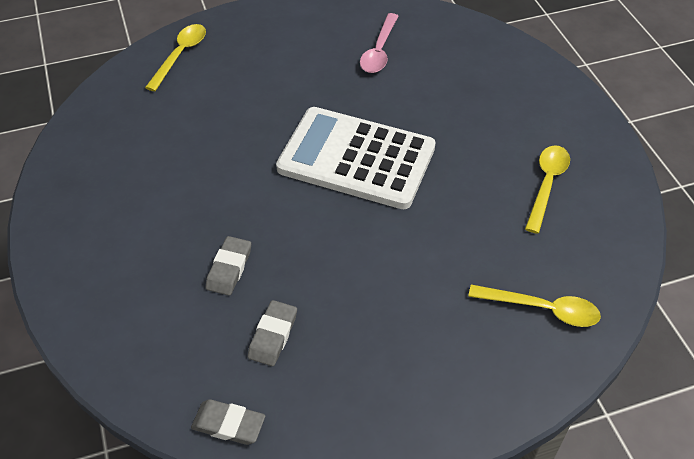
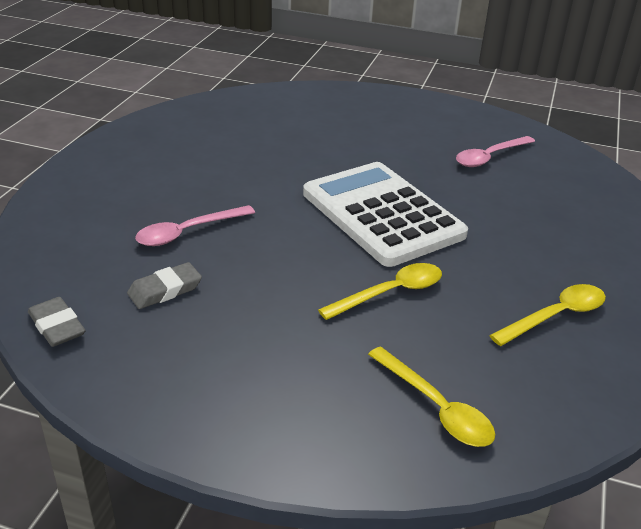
camera: 35 degrees right, 15 degrees down
yellow spoon [145,24,206,91] -> yellow spoon moved to [318,263,442,320]
grey eraser [206,236,251,296] -> pink spoon [135,205,255,246]

